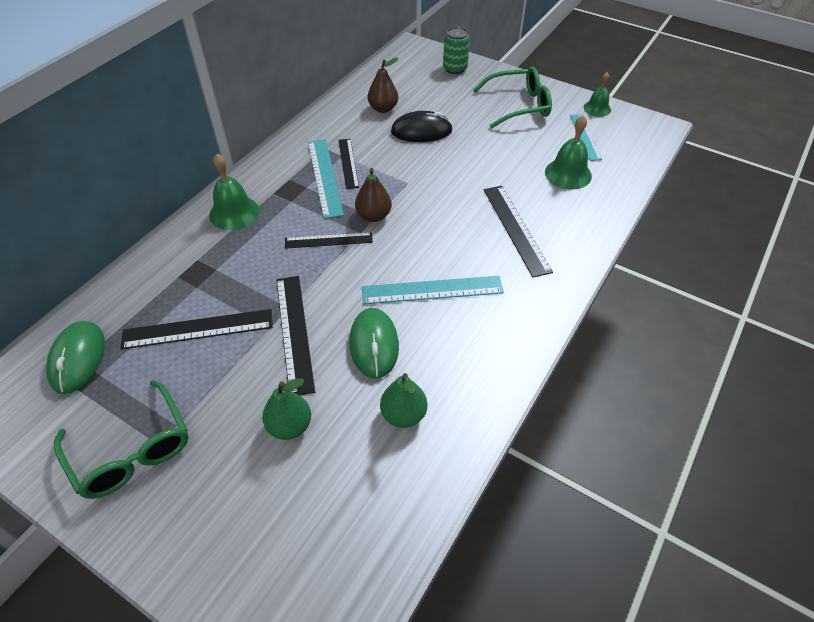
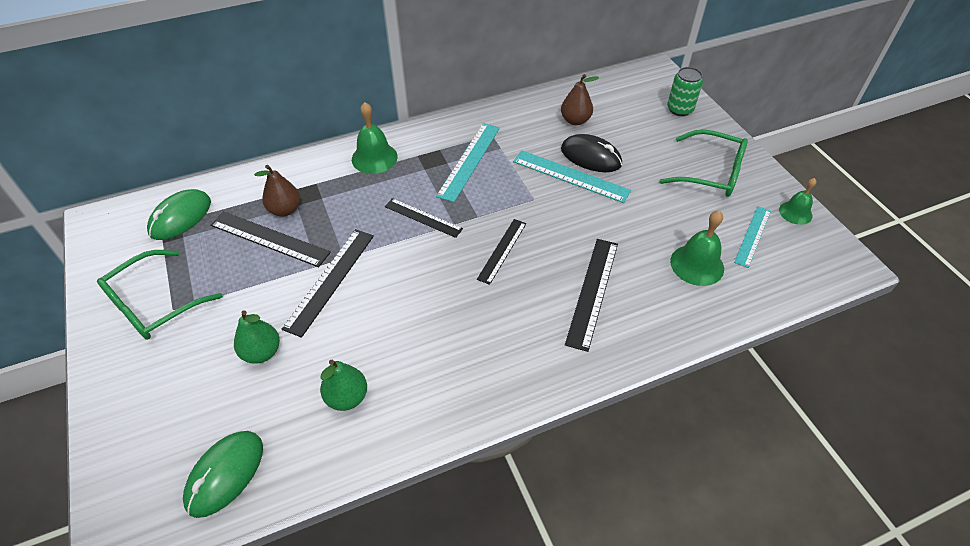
camera: 35 degrees right, 0 degrees up
green glasses [54,380,189,499] -> green glasses turned 45 degrees clockwise [97,250,223,340]
black ruler [338,139,359,189] -> black ruler moved to [477,219,527,285]
green mouse [349,308,399,379] -> green mouse moved to [183,431,263,518]
brown pear [355,168,392,222] -> brown pear moved to [254,165,300,217]
turquoise ruler [362,276,504,304] -> turquoise ruler moved to [513,150,631,203]

